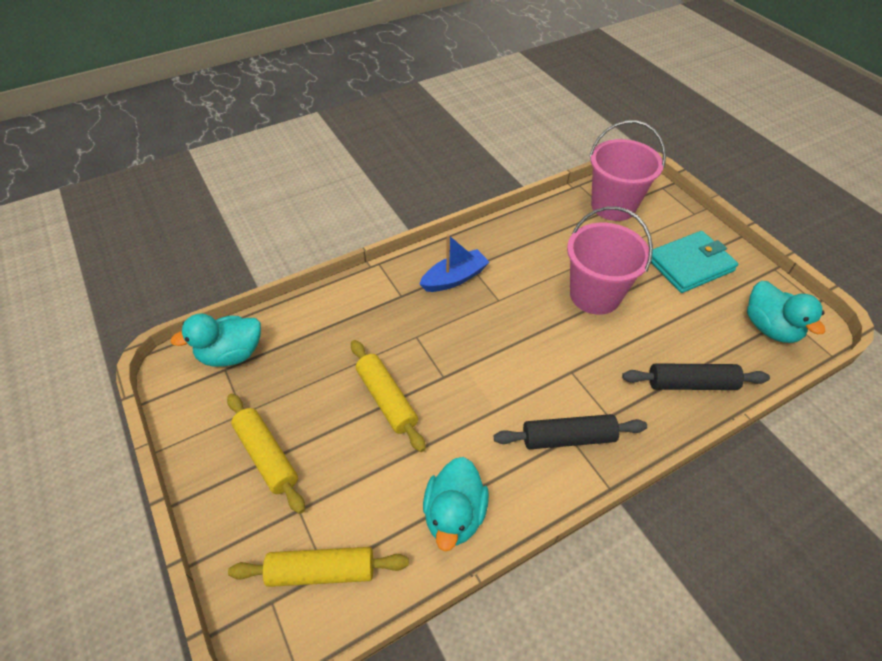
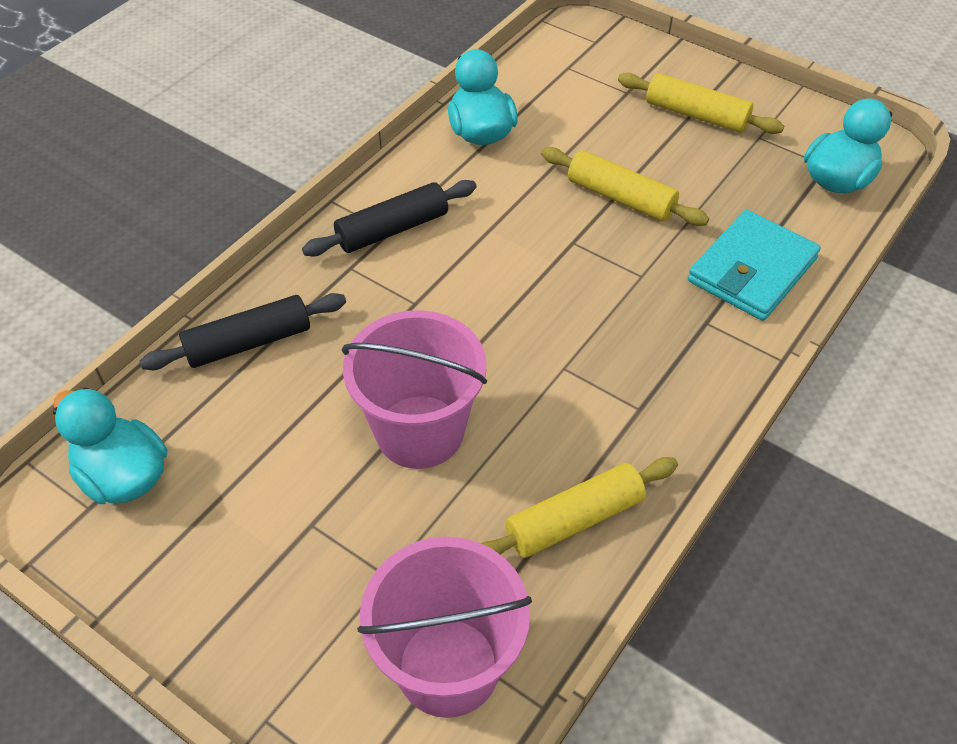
camera: 155 degrees right, 0 degrees up
yellow rolling pin [228,547,409,587] -> yellow rolling pin moved to [481,457,678,558]
blue boat [420,234,489,292] -> none
turquoise wallet [651,231,738,293] -> turquoise wallet moved to [688,210,821,321]

